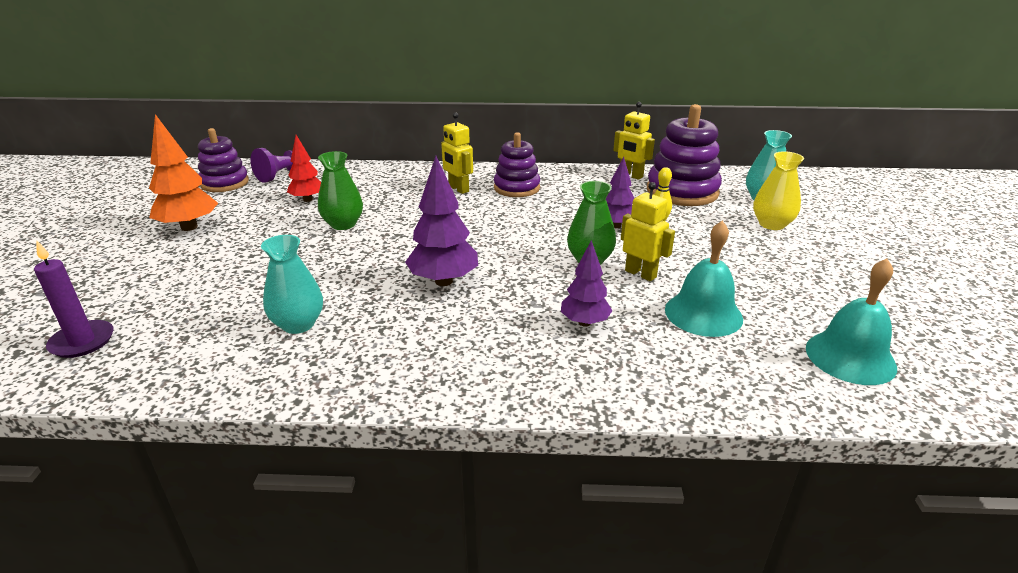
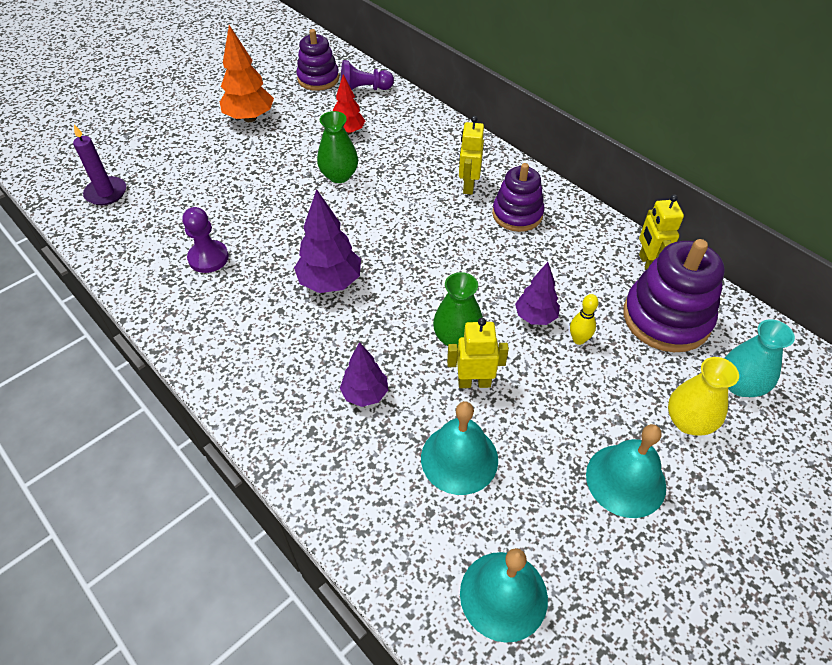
camera: 45 degrees right, 20 degrees up
turquoise vase [261,235,323,334] -> purple pawn [182,207,229,273]
yellow robot [621,182,675,281] -> yellow robot turned 90 degrees counterclockwise [447,318,509,388]
none -> turquoise bell [586,424,666,518]

